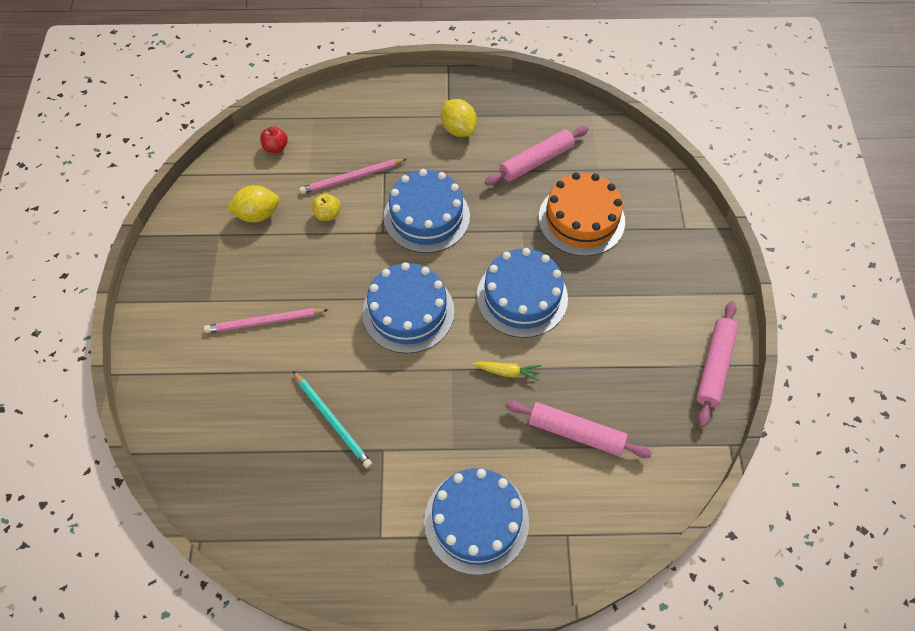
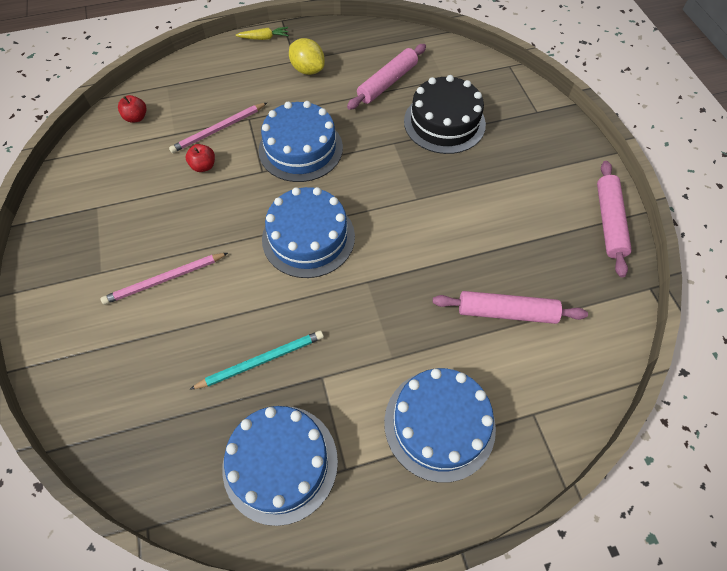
camera: 15 degrees left, 0 degrees up
yellow lemon [226,185,280,222] -> none
turquoise pencil [293,371,372,468] -> turquoise pencil turned 60 degrees counterclockwise [189,330,324,390]
yellow apple [312,193,341,221] -> red apple [186,144,215,172]
yellow carrot [473,362,541,381] -> yellow carrot moved to [236,27,289,40]
blue cake [477,248,568,338] -> blue cake moved to [223,406,338,526]
orange cake [539,172,625,256] -> black cake [404,75,486,154]

